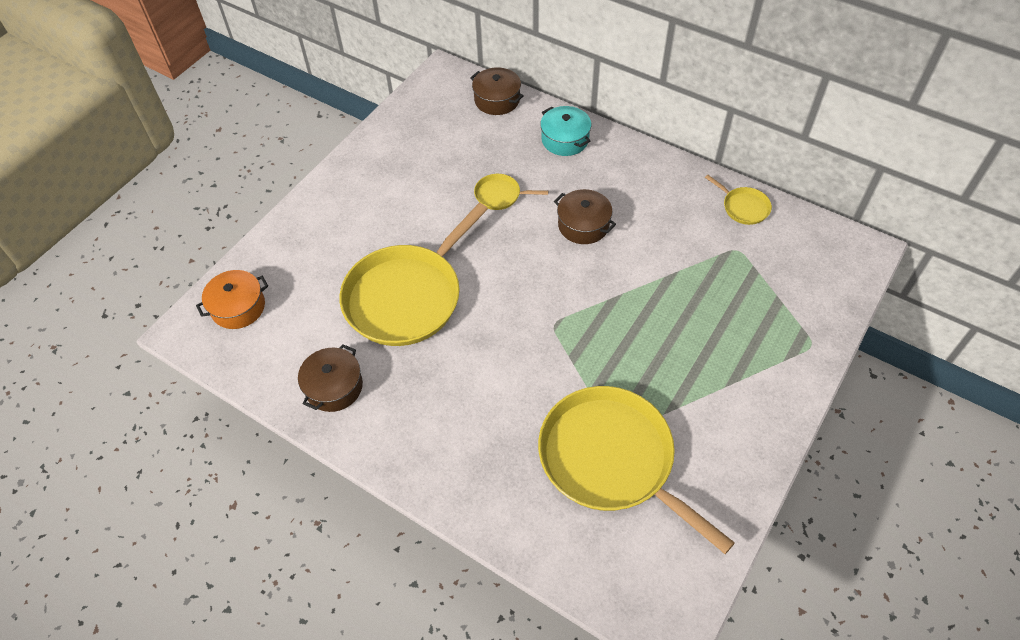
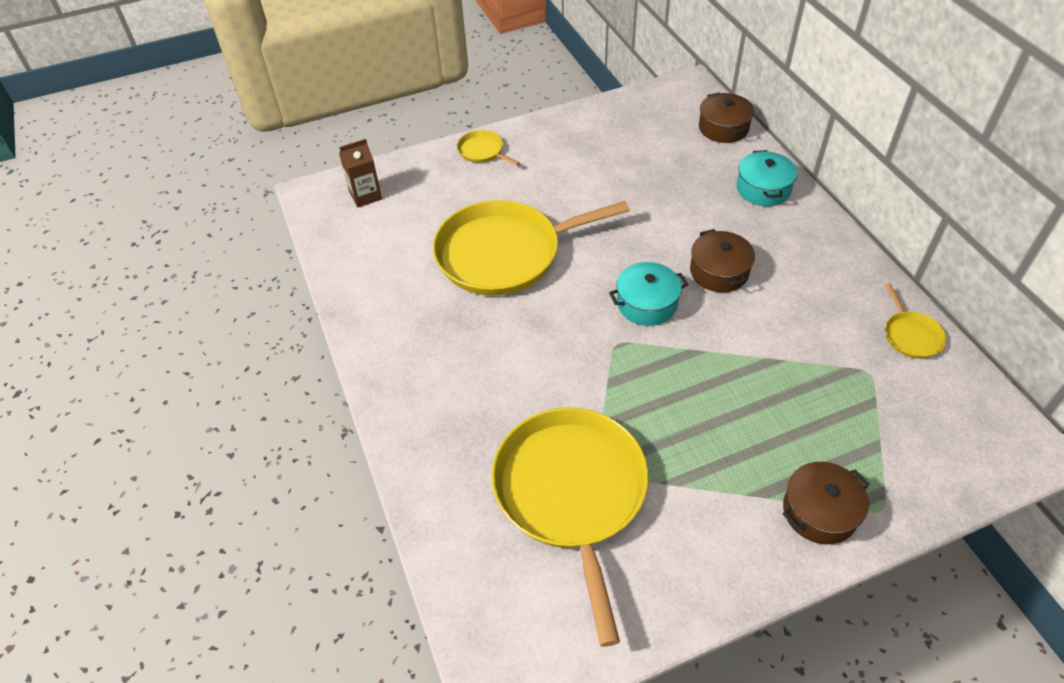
camera: 35 degrees right, 5 degrees down
orange pot [196,270,268,329] -> brown carton [339,139,382,207]
brown pot [298,344,363,412] -> brown pot moved to [783,462,870,545]
yellow pan [474,174,548,210] -> yellow pan moved to [457,130,520,166]
none -> turquoise pot [609,262,688,326]

